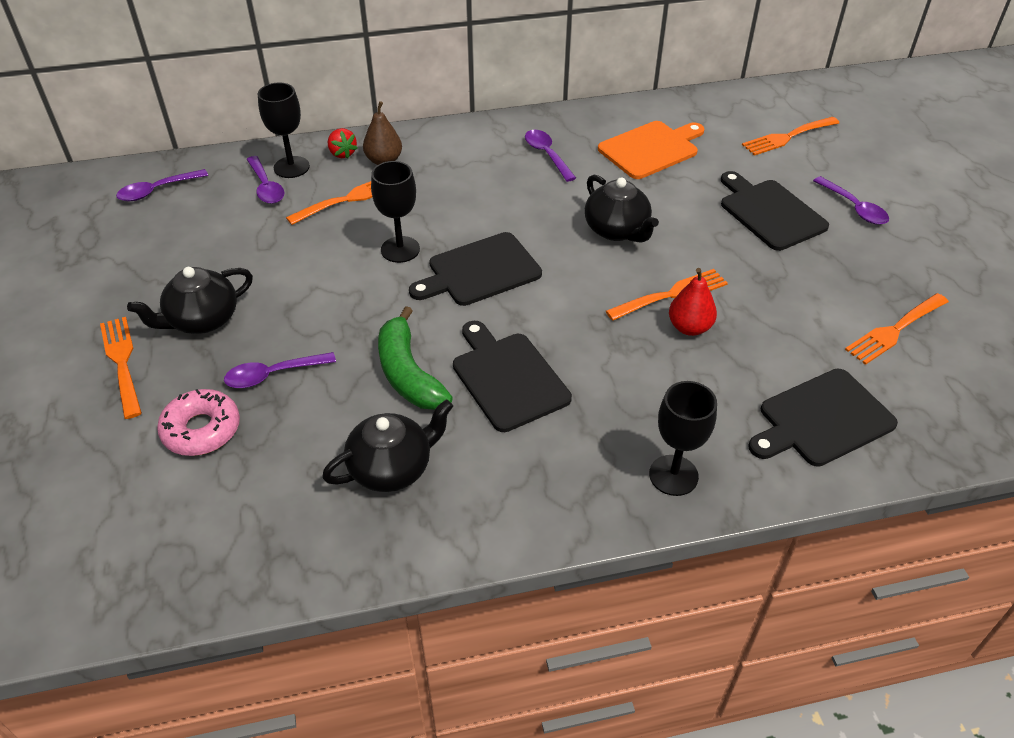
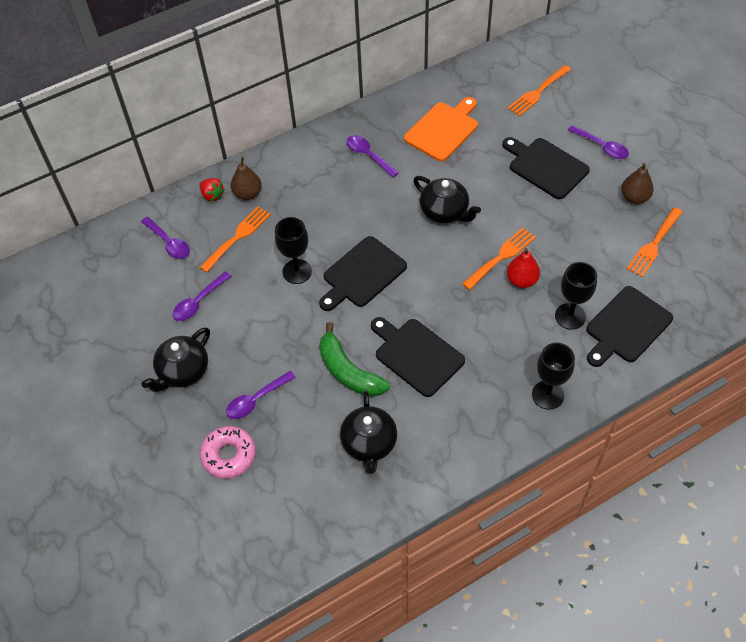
camera: 15 degrees left, 10 degrees up
orange fork [100,317,142,419] -> none
purple spoon [116,169,208,201] -> purple spoon moved to [172,271,232,321]
black goblet [258,83,310,178] -> black goblet moved to [555,262,597,330]
black teapot [322,399,453,492] -> black teapot turned 135 degrees clockwise [340,391,397,474]
none -> brown pear [621,163,654,204]

